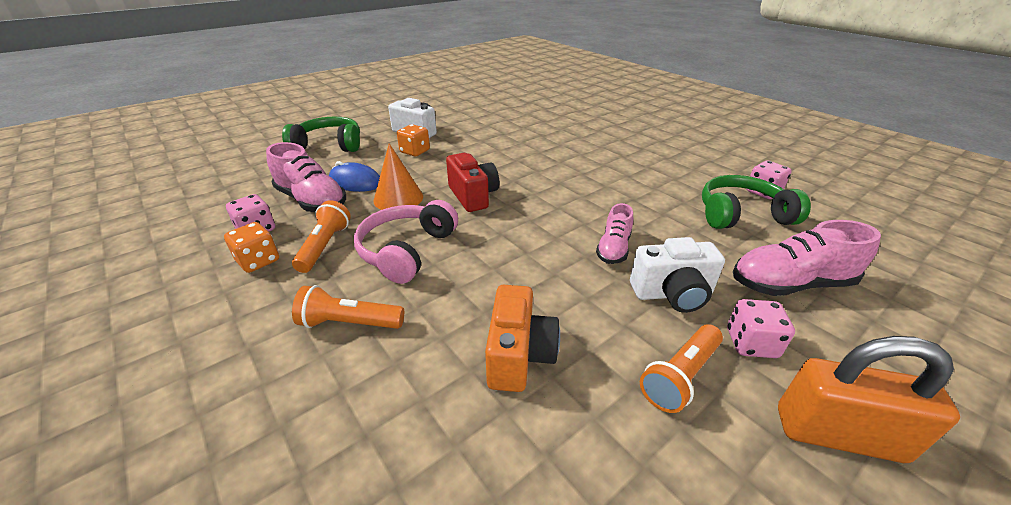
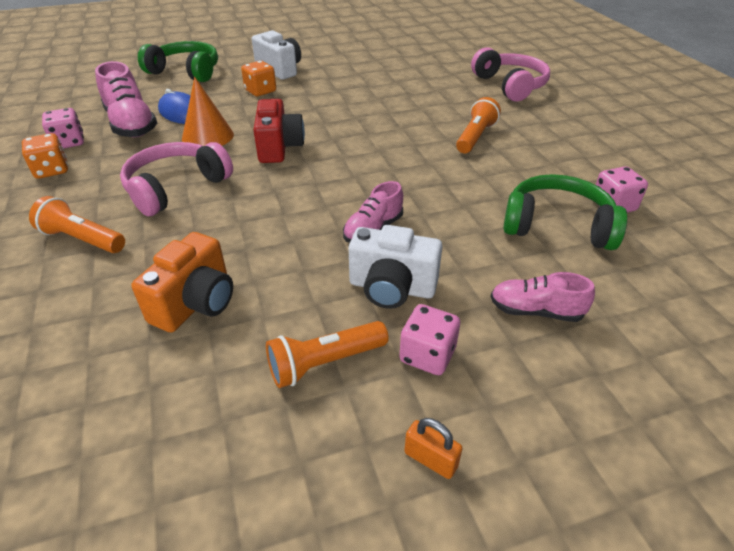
camera: 20 degrees right, 5 degrees up
orange flashlight [292,200,351,273] -> orange flashlight moved to [456,97,501,153]
pink shoe [733,220,881,296] -> pink shoe [490,272,595,322], size x0.61
orange padlock [778,336,960,463] -> orange padlock [404,418,463,479], size x0.44
none -> pink headphones [471,47,550,101]

